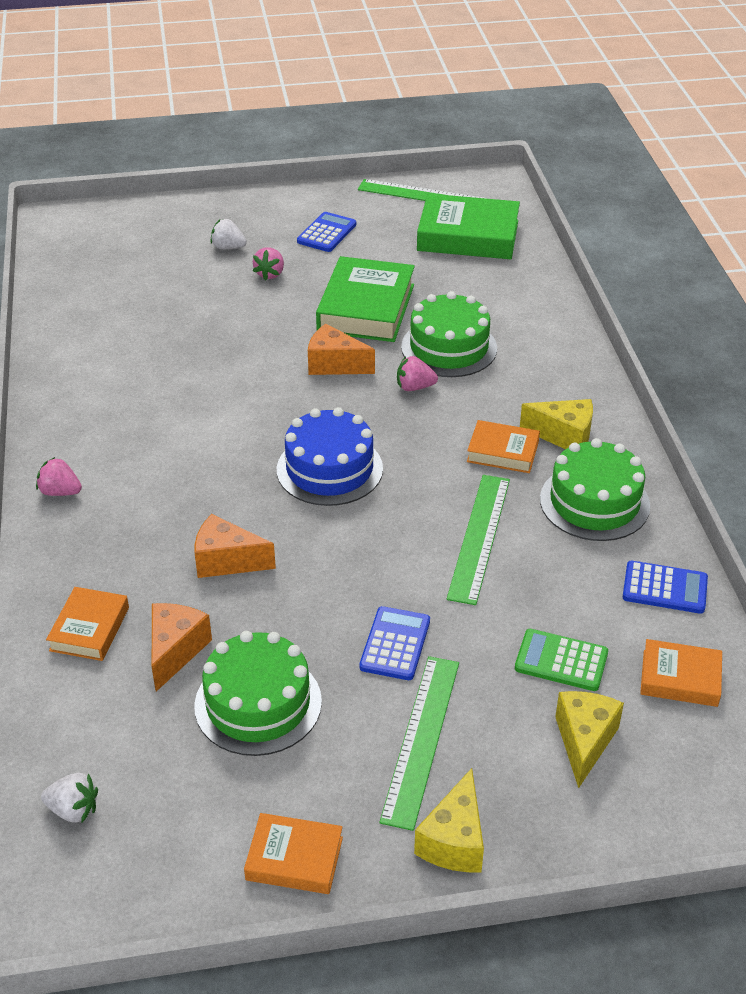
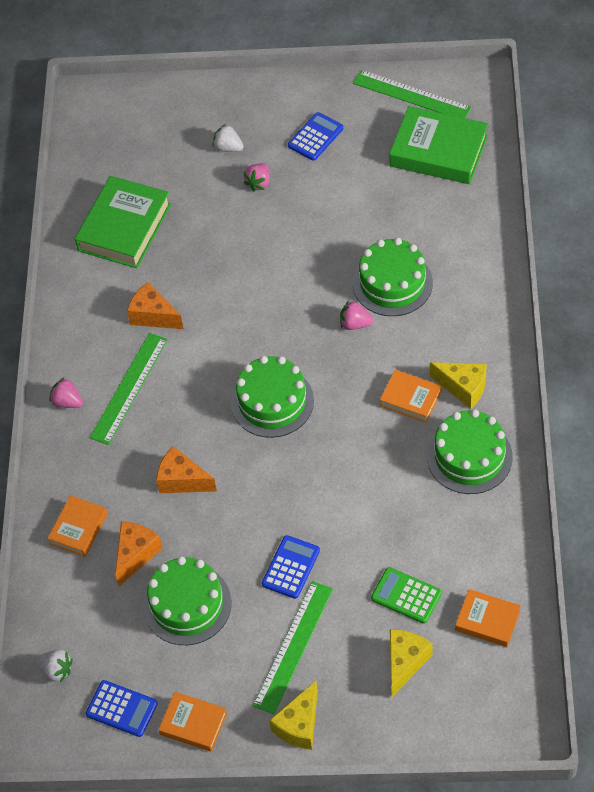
camera: 15 degrees right, 15 degrees up
blue cake [277,407,383,506] -> green cake [231,356,314,438]
orange cheese [308,324,375,375] -> orange cheese moved to [127,282,183,329]
green book [316,256,415,342] -> green book moved to [75,176,171,268]
green ruler [447,475,510,605] -> green ruler moved to [90,333,168,445]
blue calculator [623,561,708,614] -> blue calculator moved to [86,680,158,737]

